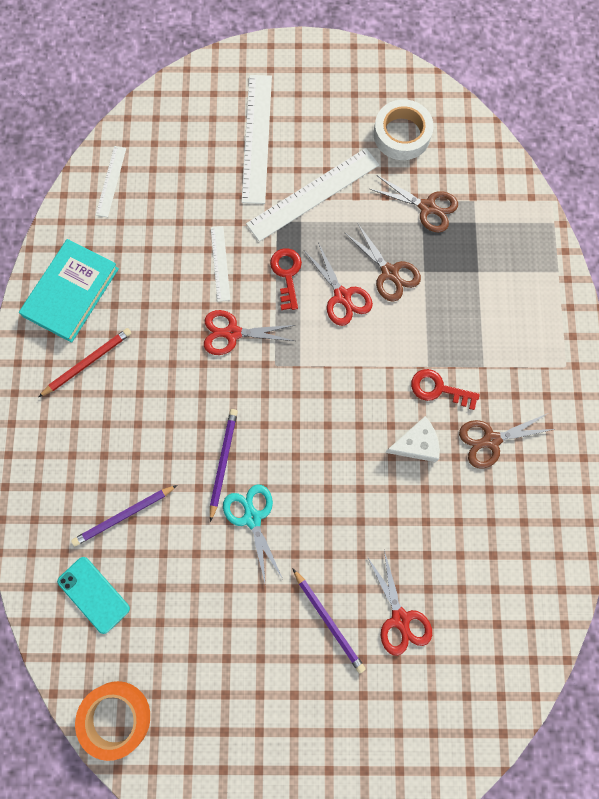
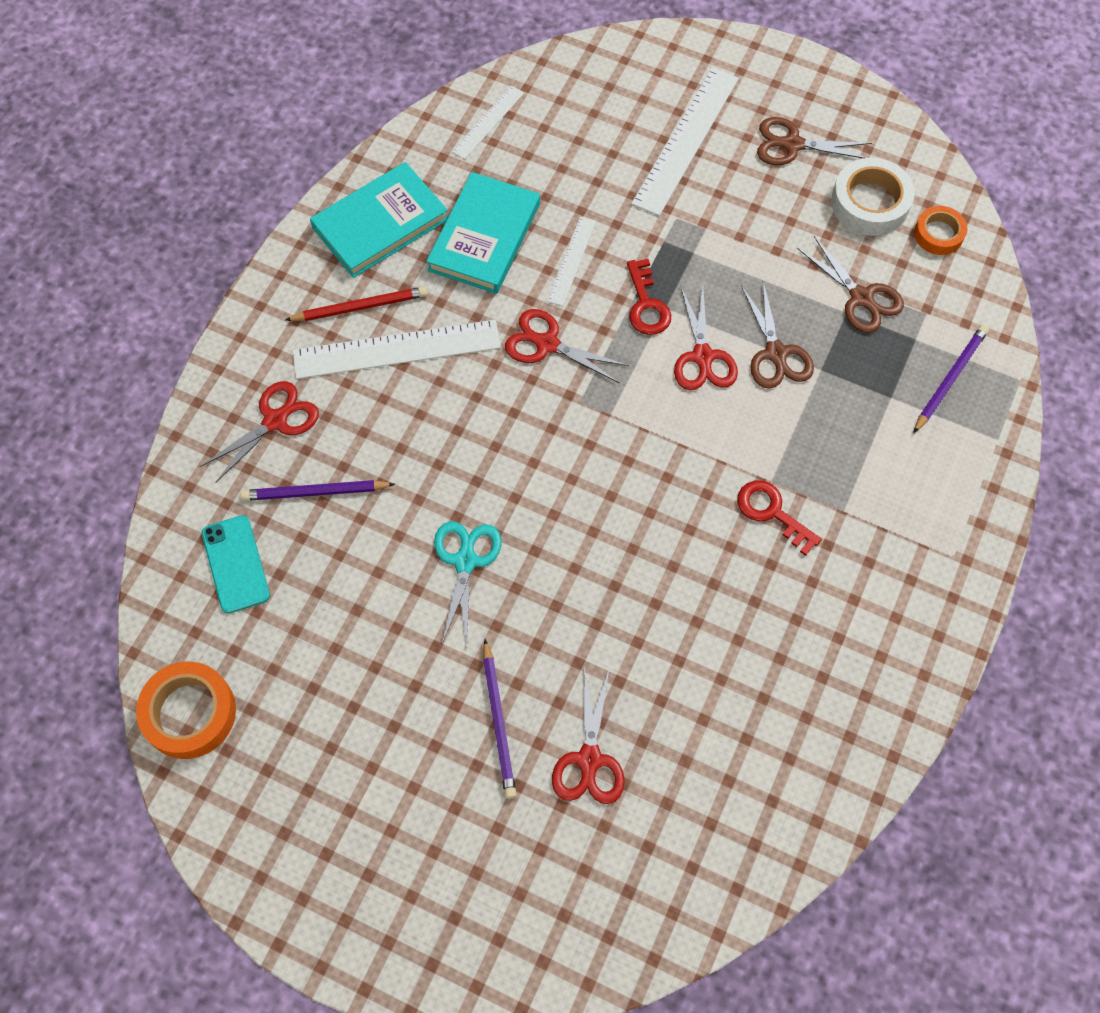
camera: 25 degrees right, 10 degrees down
purple pencil [210,409,238,522] -> purple pencil moved to [913,325,989,433]
white ruler [246,148,379,242] -> white ruler moved to [293,320,501,379]
red key [270,248,302,310] -> red key turned 150 degrees clockwise [627,259,671,335]
white cheese [385,416,440,462] -> none
brown scissors [459,413,555,469] -> brown scissors moved to [757,117,872,165]
none -> red scissors [200,381,319,483]
none -> turquoise book [426,172,540,294]
none -> orange tape [914,206,968,255]

